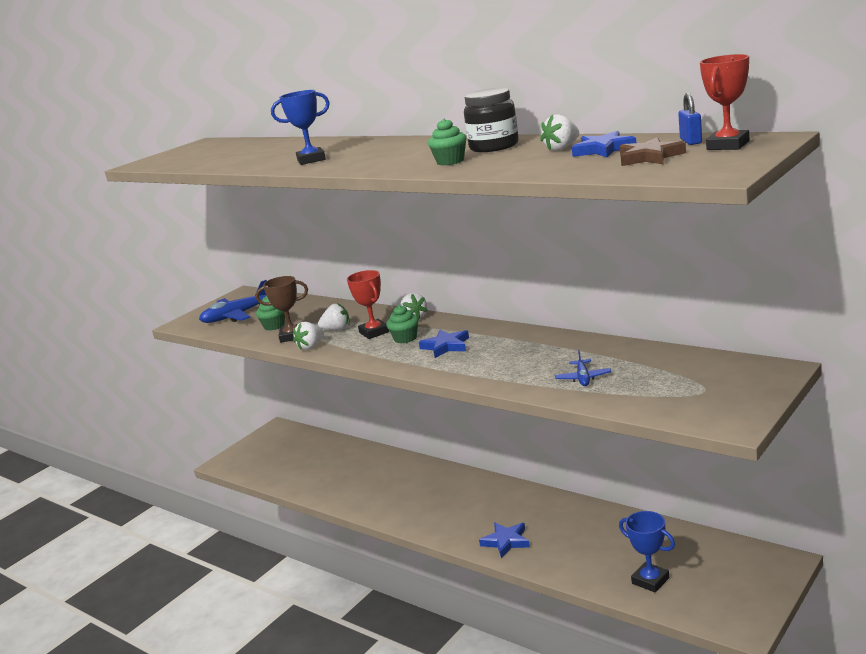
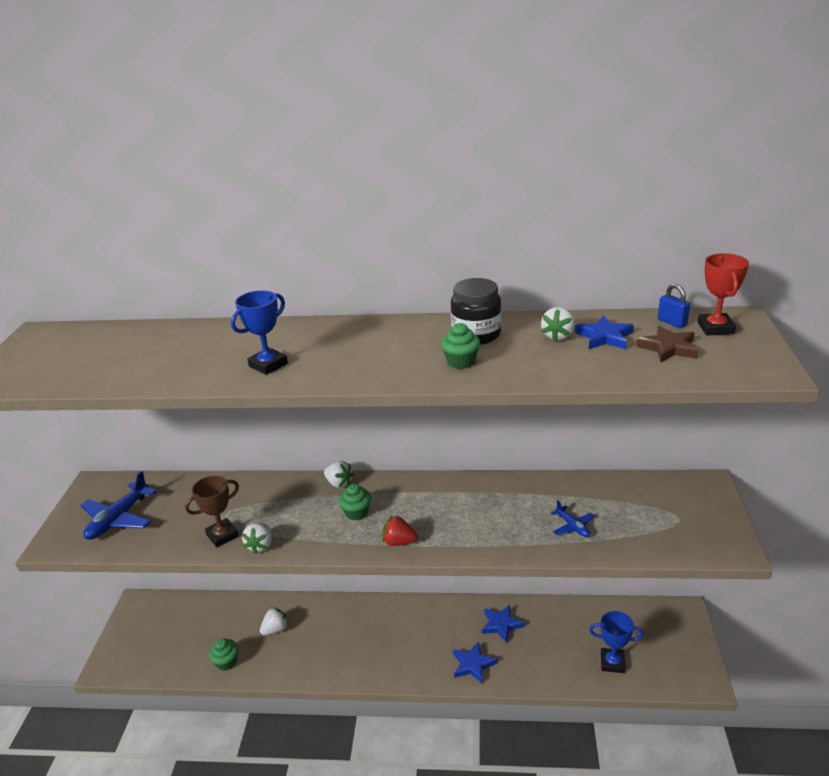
camera: 35 degrees left, 10 degrees up
green cupcake [256,296,285,330] -> green cupcake moved to [209,638,238,671]
white strawberry [318,303,350,330] -> white strawberry moved to [260,607,289,635]
red trophy [347,270,390,339] -> none
blue star [419,329,469,358] -> blue star moved to [482,605,524,643]
none -> red strawberry [382,515,418,546]

